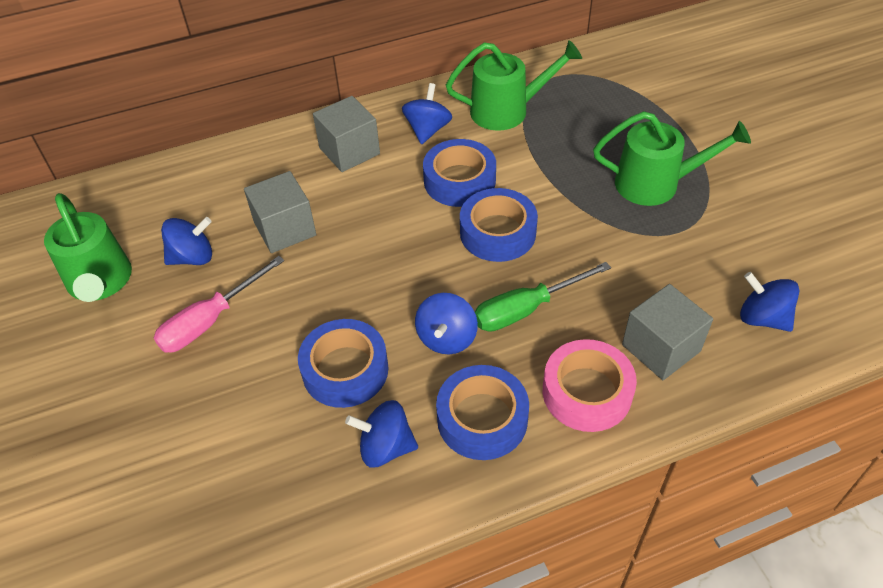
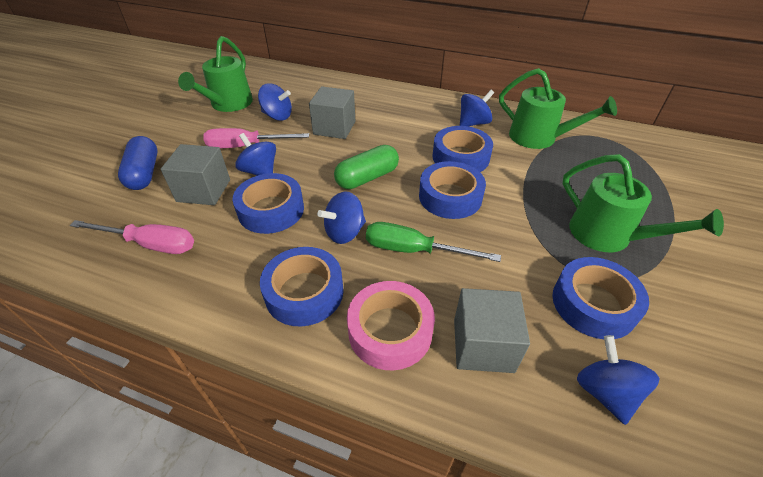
camera: 40 degrees right, 5 degrees down
grey cube [313,96,380,172] -> grey cube moved to [161,144,230,205]
blue spinning top [345,400,418,467] -> blue spinning top moved to [235,133,276,176]
none -> pink screwdriver [70,220,194,254]
none -> blue capsule [118,136,158,190]
none -> green capsule [334,145,399,189]
none -> blue tape [552,257,649,339]

